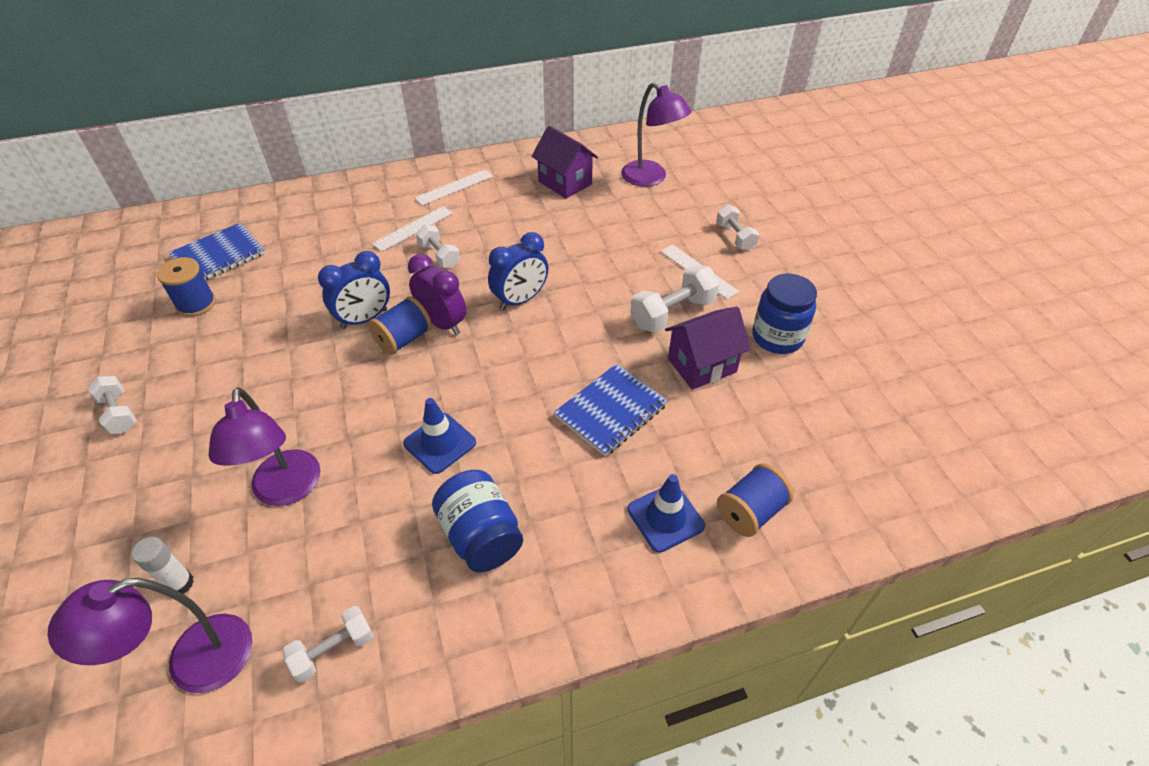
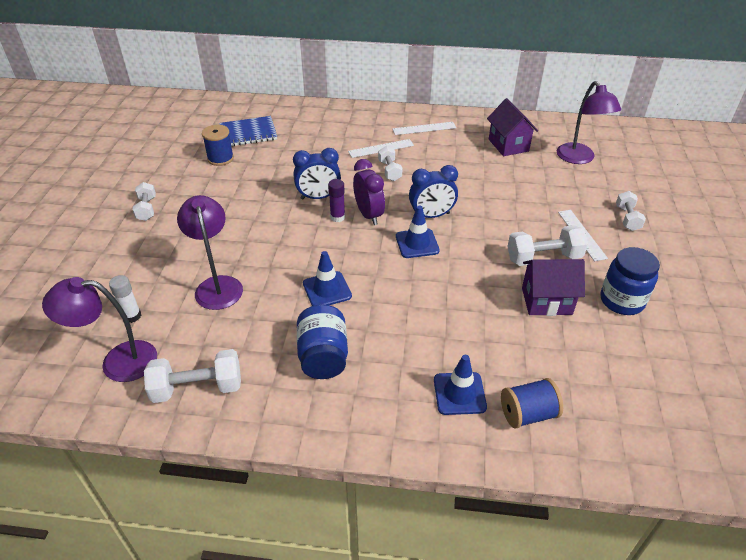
camera: 25 degrees right, 5 degrees down
purple lamp [208,387,320,506] -> purple lamp turned 150 degrees clockwise [177,195,243,310]
white dumbbell [282,606,374,683] -> white dumbbell [144,349,241,403], size x1.57
blue spool [368,296,432,355] -> purple glue stick [328,179,345,222]
blue notebook [554,364,668,456] -> none
none -> blue traffic cone [396,206,440,258]

